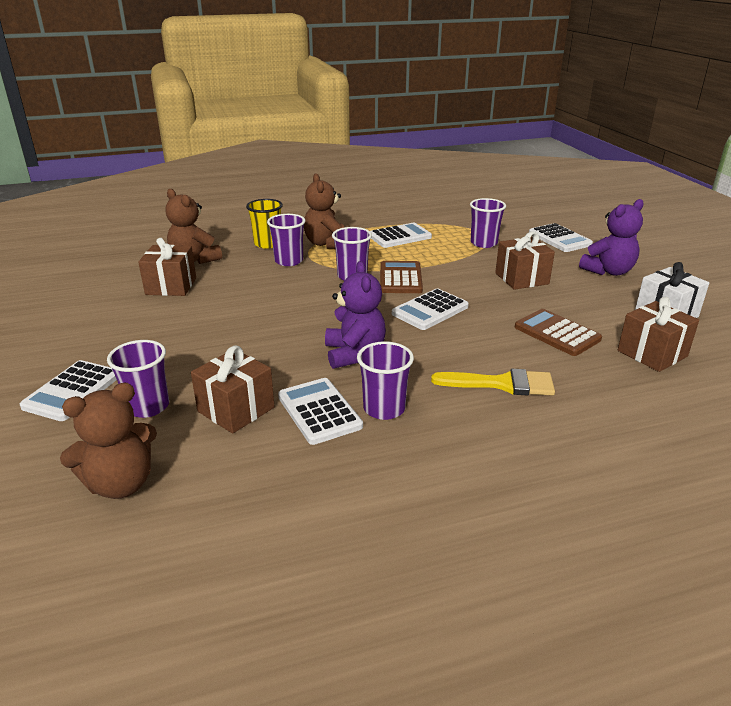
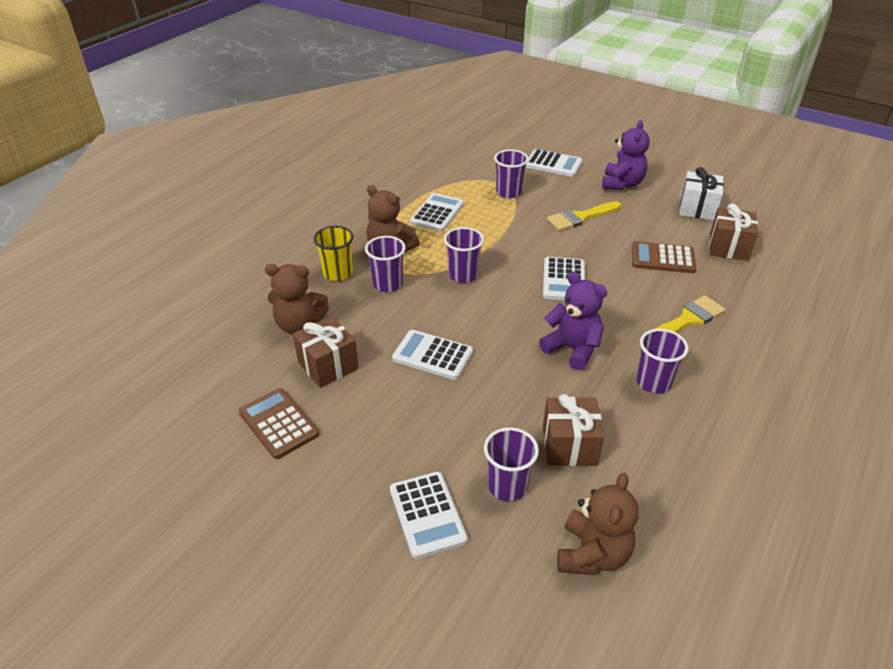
camera: 40 degrees left, 10 degrees up
white calculator [278,378,363,445] -> white calculator moved to [392,330,473,380]
brown calculator [380,261,423,293] -> brown calculator moved to [239,388,319,459]
brown gift [495,231,555,290] -> yellow brush [547,201,621,231]

